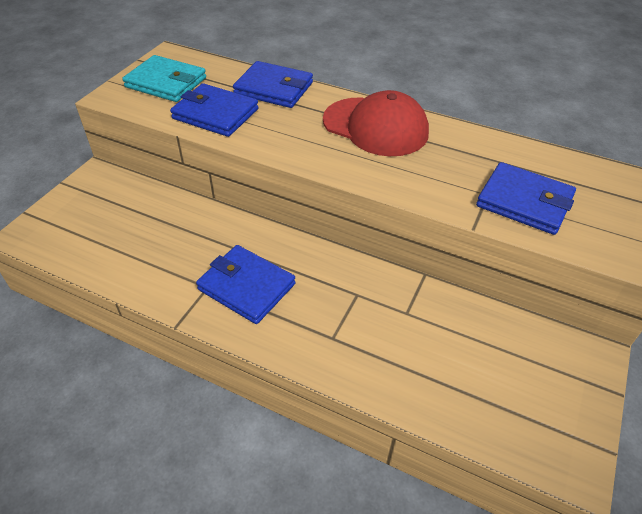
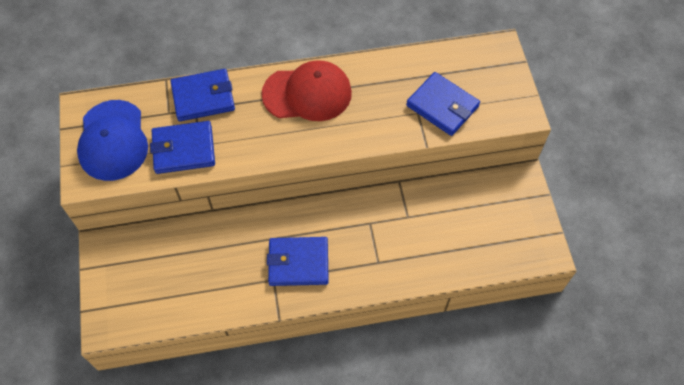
camera: 35 degrees left, 15 degrees up
turquoise wallet [122,55,206,102] -> blue cap [77,100,148,181]
blue wallet [476,162,576,235] -> blue wallet turned 45 degrees clockwise [406,72,480,136]

